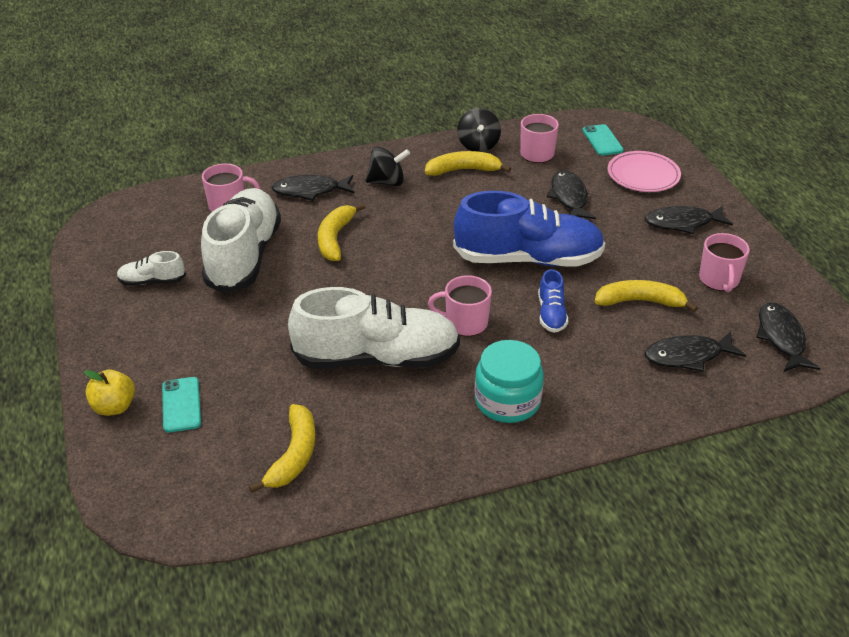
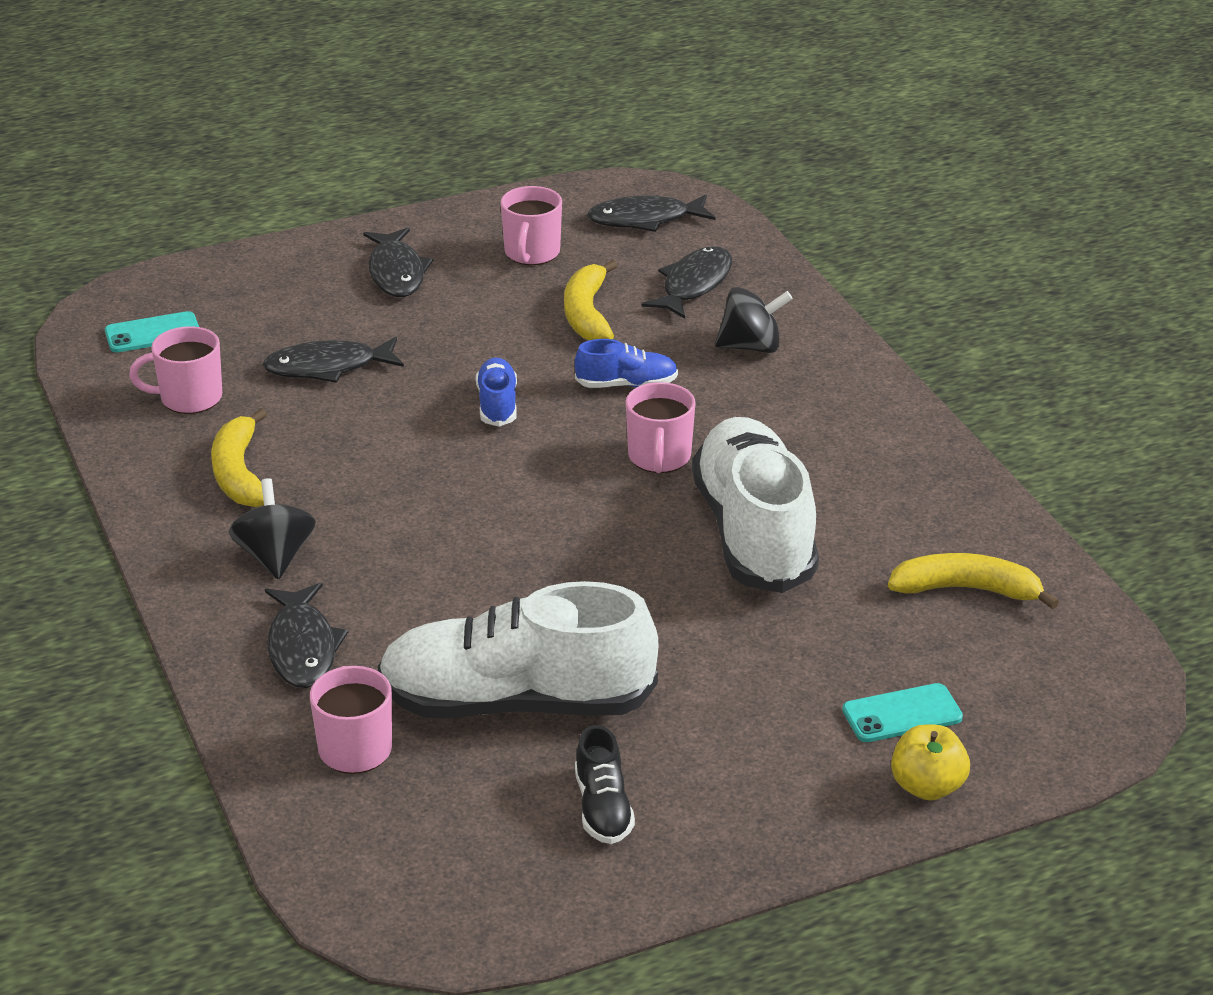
camera: 95 degrees left, 5 degrees down
white shoe [117,251,186,286] -> black shoe [575,725,635,844]
yellow banana [318,203,365,261] -> none
blue shoe [453,191,605,267] -> blue shoe [476,358,517,427], size x0.44
black spinning top [457,108,501,152] -> black spinning top moved to [715,287,793,353]
turquoise jar [474,340,544,423] -> none
pink plate [608,151,681,192] -> none
black fish [644,331,746,372] -> black fish turned 135 degrees counterclockwise [642,246,732,319]
pink mug [699,233,750,292] -> pink mug turned 105 degrees clockwise [501,186,562,265]

